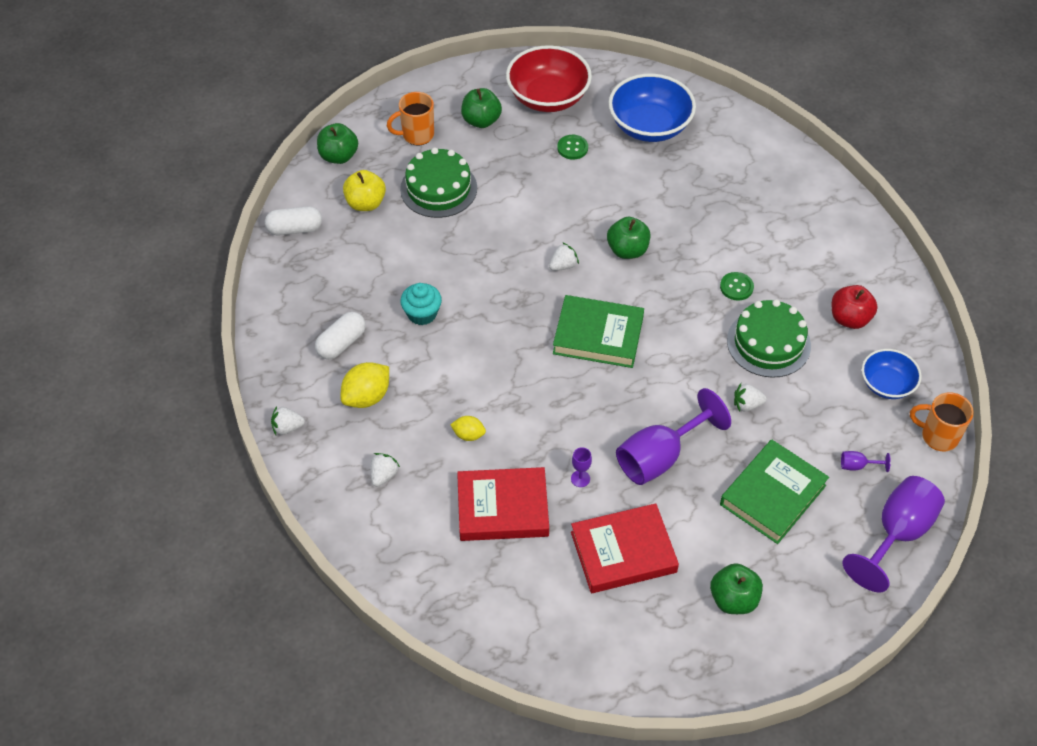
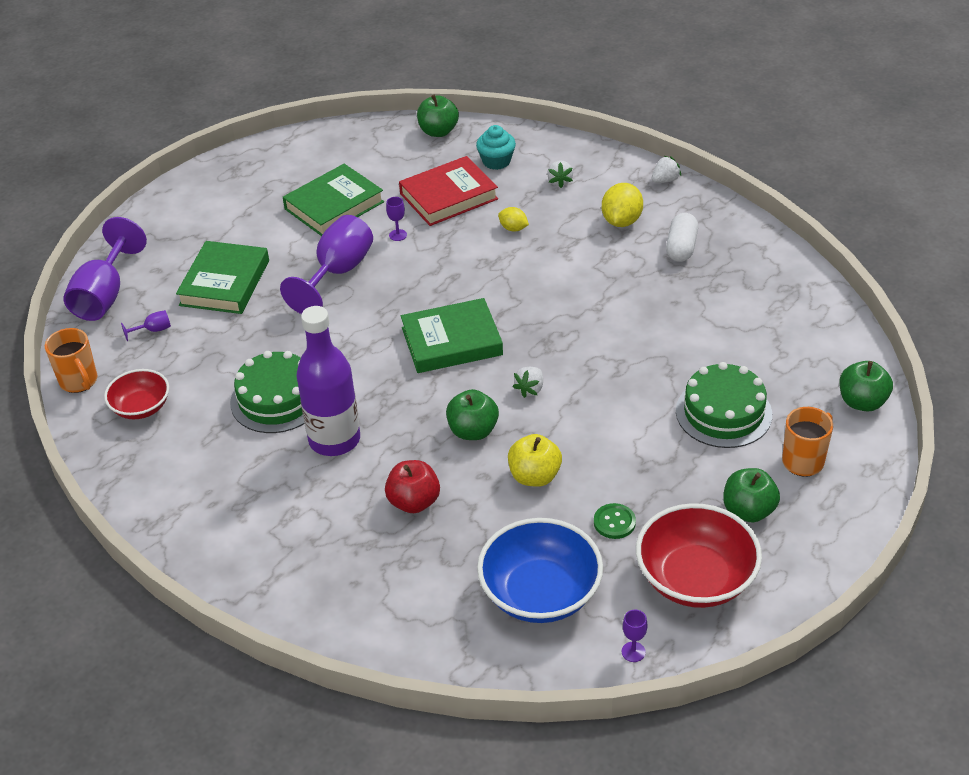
camera: 155 degrees right, 10 degrees down
white capsule [265,206,322,235] -> none
yellow apple [343,170,386,211] -> yellow apple moved to [508,434,562,487]
turquoise cupcake [400,283,442,325] -> turquoise cupcake moved to [476,125,516,170]
yellow lemon [450,416,486,441] -> yellow lemon turned 45 degrees clockwise [498,207,529,232]
red book [571,503,679,593] -> green book [283,164,384,236]
green apple [710,563,763,614] -> green apple moved to [417,95,459,137]
green button [720,272,754,301] -> purple bottle [297,306,360,456]
white strawberry [734,383,767,412] -> none
red apple [832,285,878,329] -> red apple moved to [385,460,440,513]
blue bowl [862,349,922,399] -> red bowl [104,369,169,419]
orange mug [910,392,974,451] -> orange mug turned 60 degrees clockwise [45,328,97,393]
none -> purple goblet [622,610,647,662]

